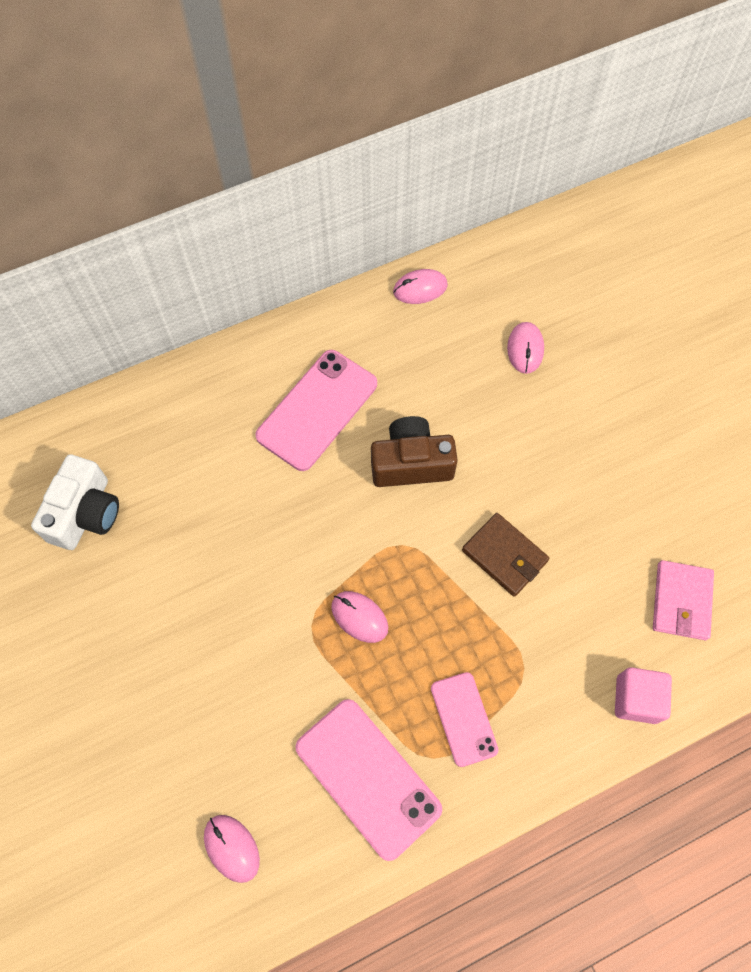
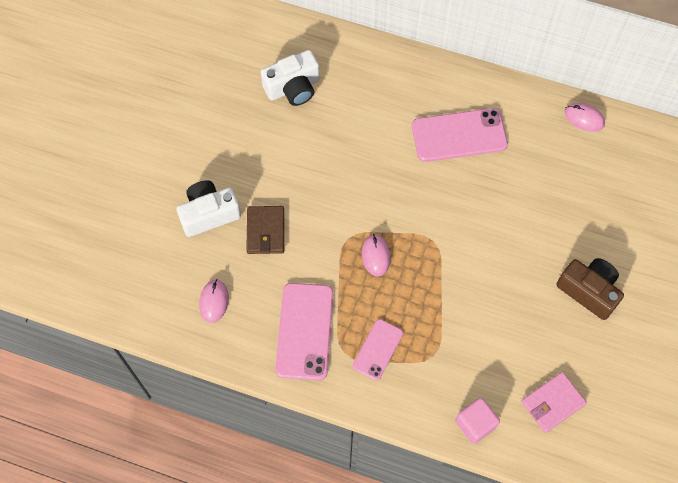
camera: 45 degrees right, 0 degrees up
brown camera [371,416,458,487] -> brown camera moved to [556,258,624,320]
brown wallet [462,513,549,597] -> brown wallet moved to [246,206,284,254]
pink mouse [507,322,544,374] -> none
none -> white camera [176,181,241,237]

